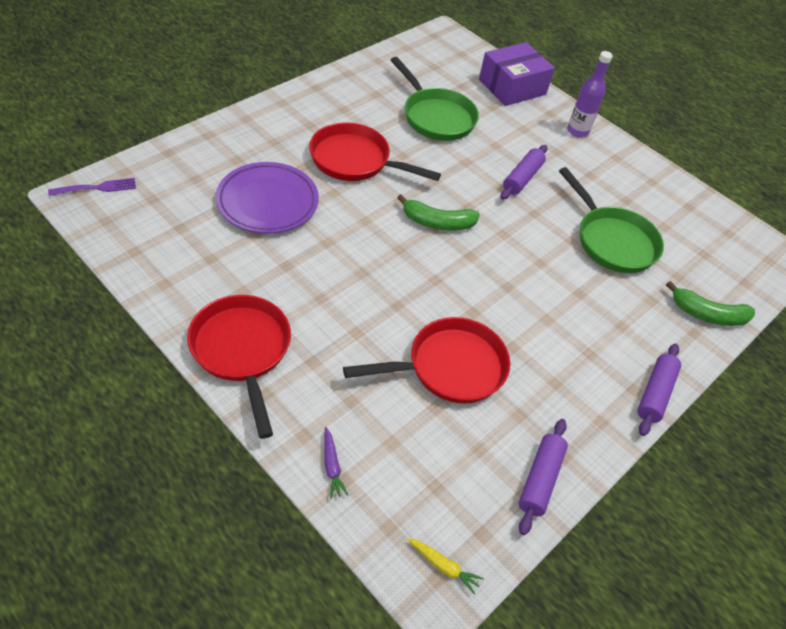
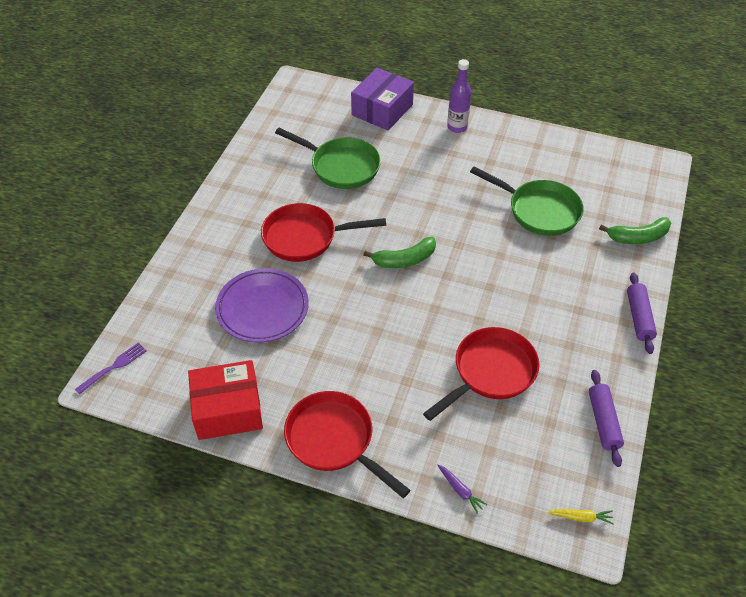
camera: 20 degrees left, 0 degrees up
purple rolling pin [500,145,547,200] -> none
none -> red box [188,360,263,440]

